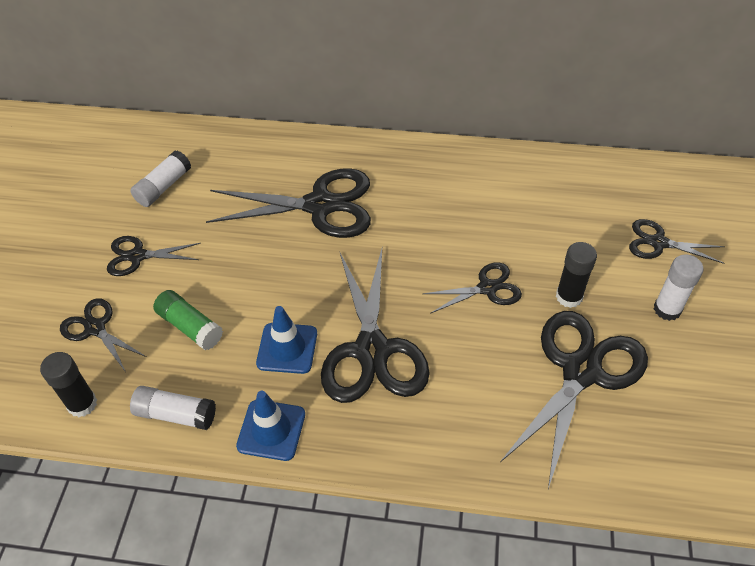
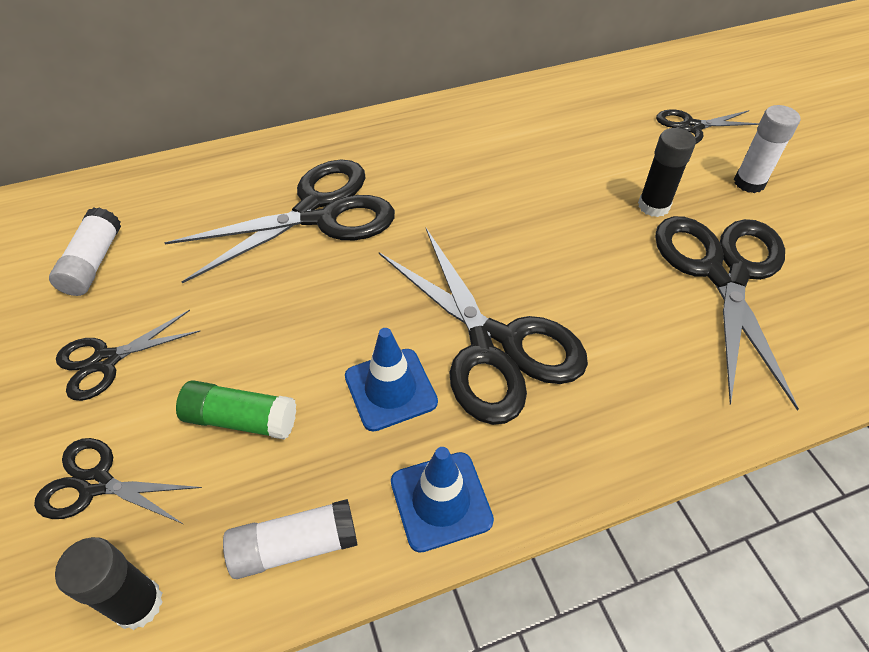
camera: 30 degrees left, 0 degrees up
black scissors [422,262,522,314] -> none

